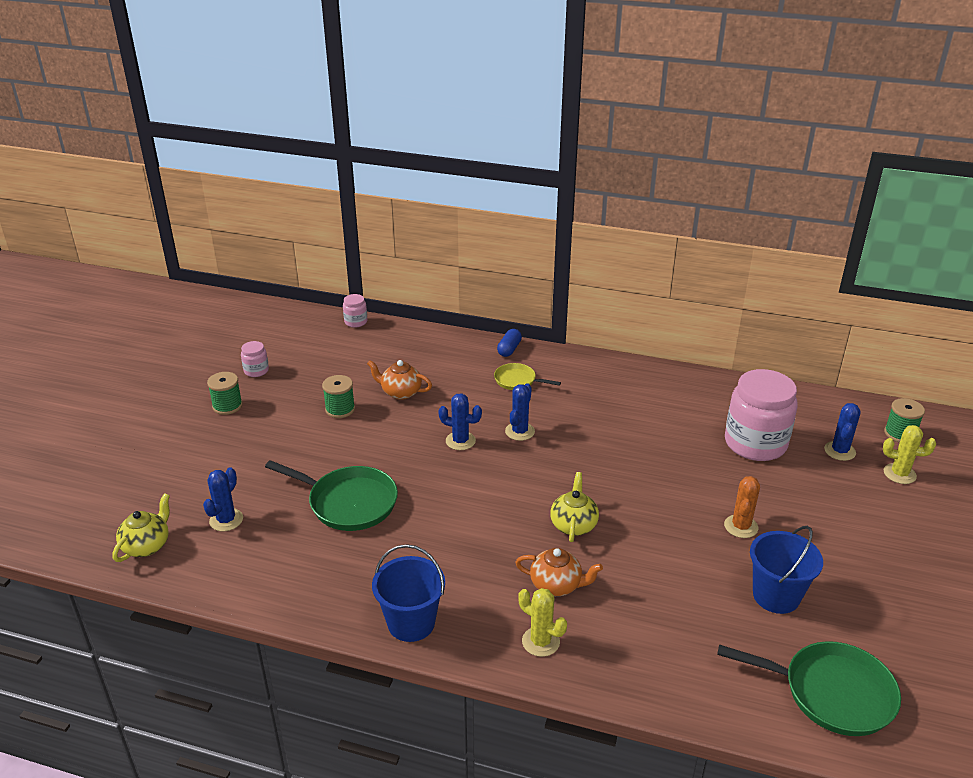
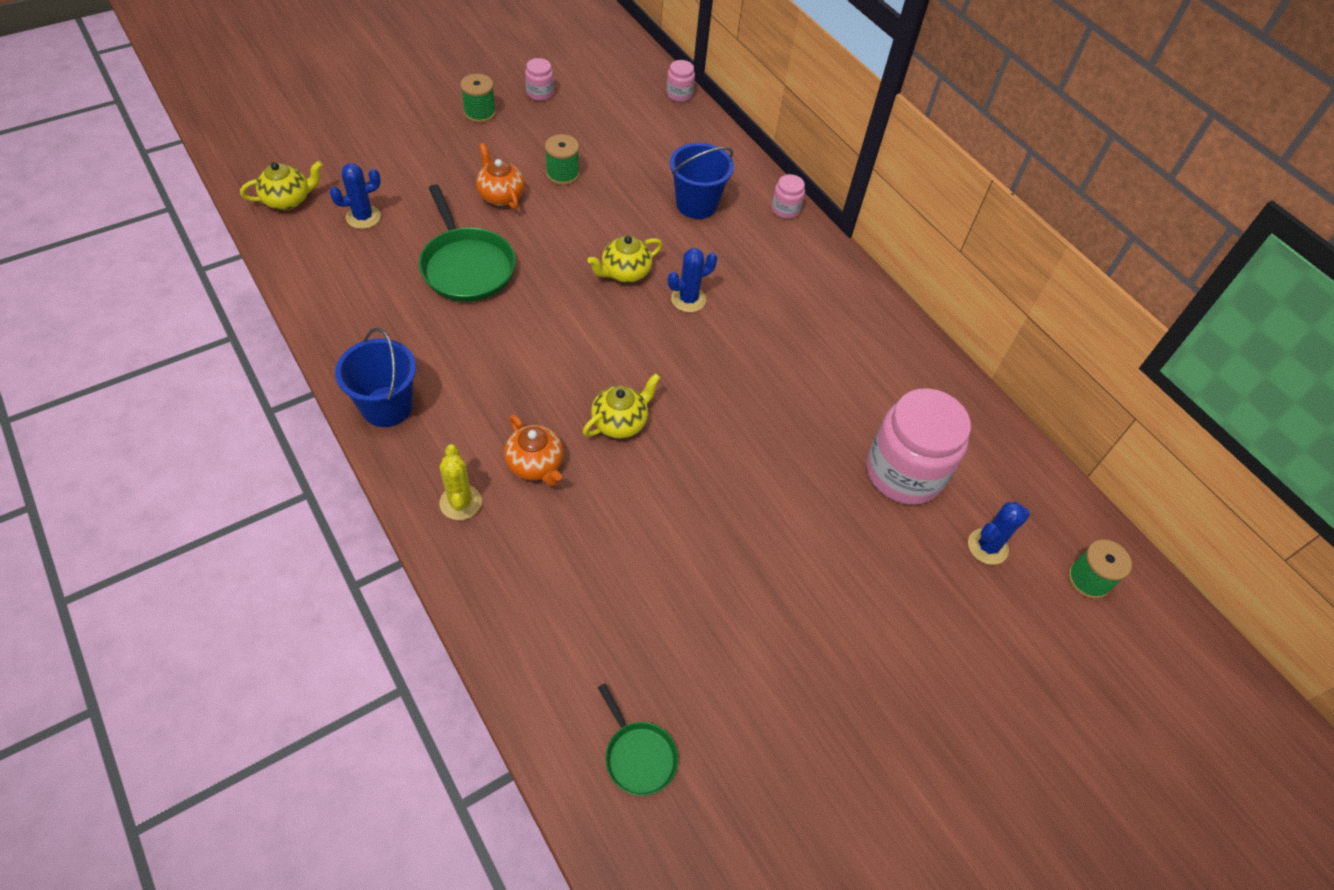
camera: 35 degrees right, 20 degrees up
orange teapot [367,360,432,400] -> orange teapot moved to [476,143,525,210]
blue cactus [439,393,482,450] -> yellow teapot [587,236,662,283]
yellow pan [494,363,561,390] -> none
blue capsule [497,329,522,357] -> pink jar [772,174,805,219]
green pan [717,641,901,736] -> green pan [598,684,678,796], size x0.56
orange cactus [724,476,760,538] -> none
blue bucket [750,526,823,614] -> blue bucket moved to [670,143,734,219]
yellow cactus [883,425,936,484] -> none

